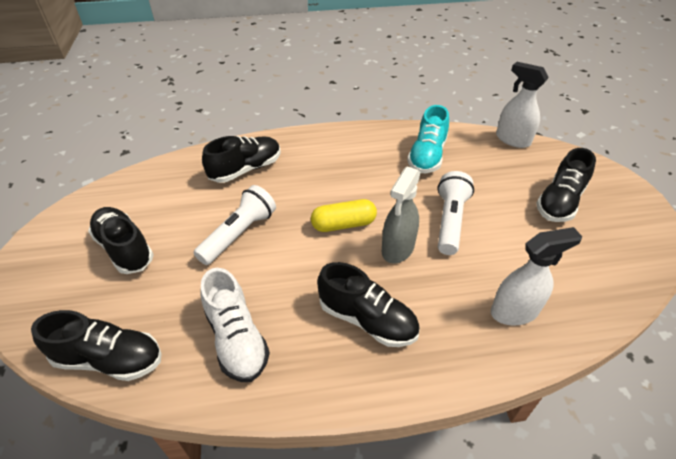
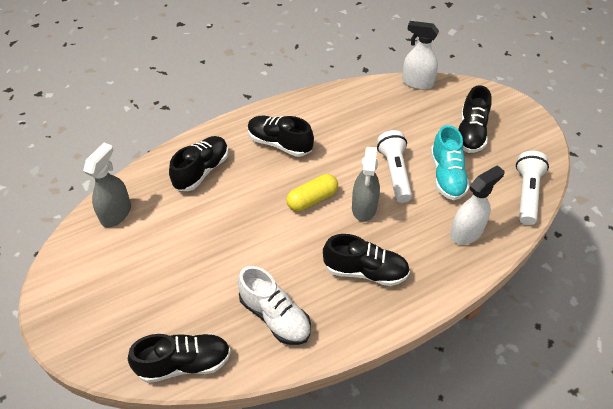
camera: 20 degrees left, 5 degrees up
black shoe [88,207,154,274] -> black shoe moved to [248,116,314,157]
white flashlight [193,185,276,265] -> white flashlight moved to [516,151,549,225]
turquoise shoe [407,105,449,173] -> turquoise shoe moved to [431,125,470,200]
none -> grey spray bottle [83,143,131,227]

